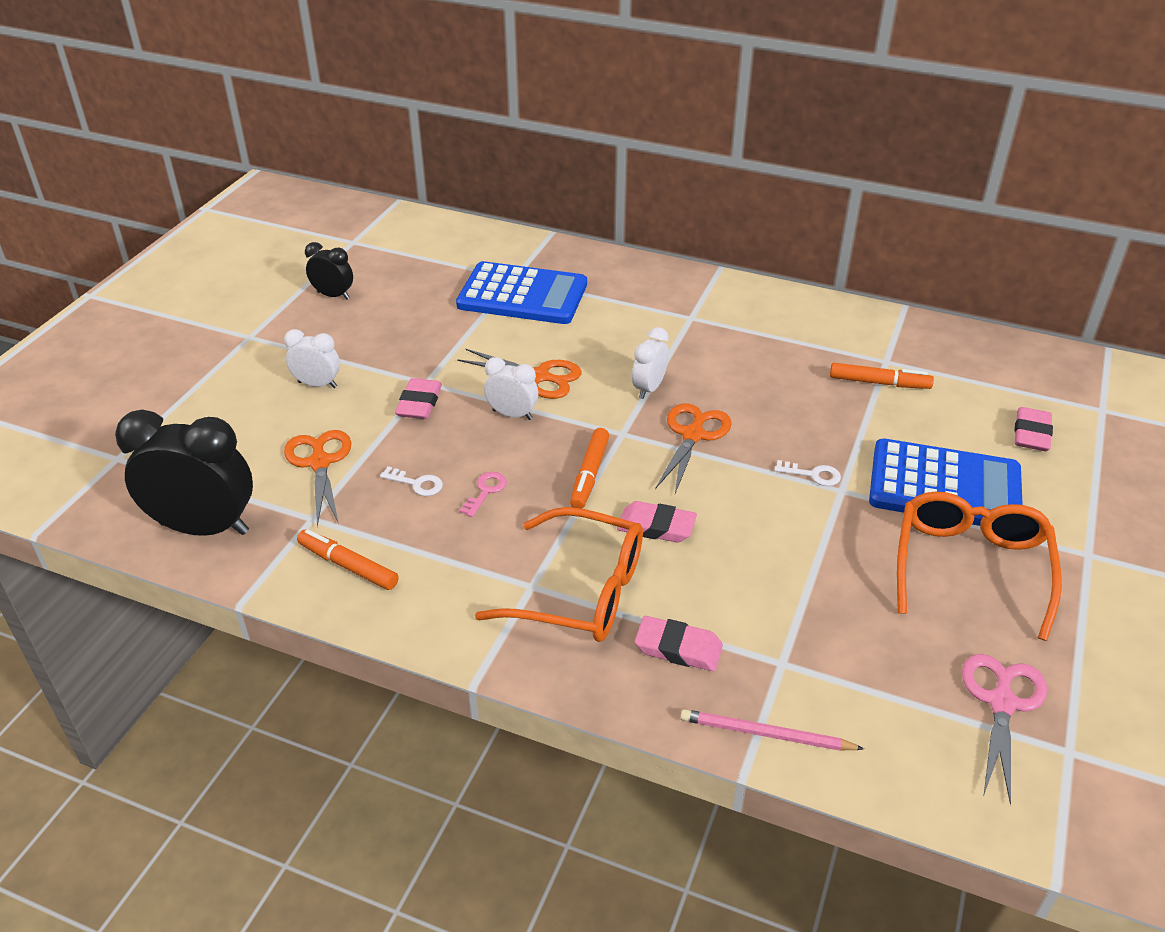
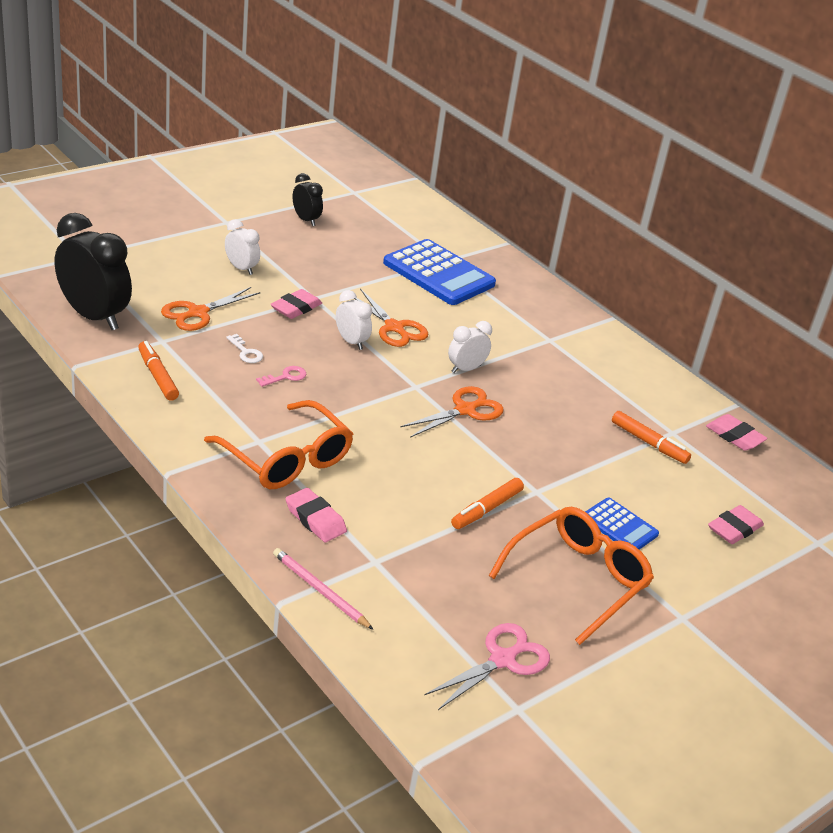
camera: 25 degrees right, 5 degrees down
orange scissors [284,430,351,527] -> orange scissors turned 150 degrees counterclockwise [161,287,260,331]
orange marker [570,428,609,509] -> orange marker moved to [451,478,524,529]
pink eraser [617,501,697,543] -> pink eraser moved to [706,414,768,451]
white key [774,460,841,486] -> none
blue calculator [869,438,1023,526] -> blue calculator [585,498,659,550], size x0.53

